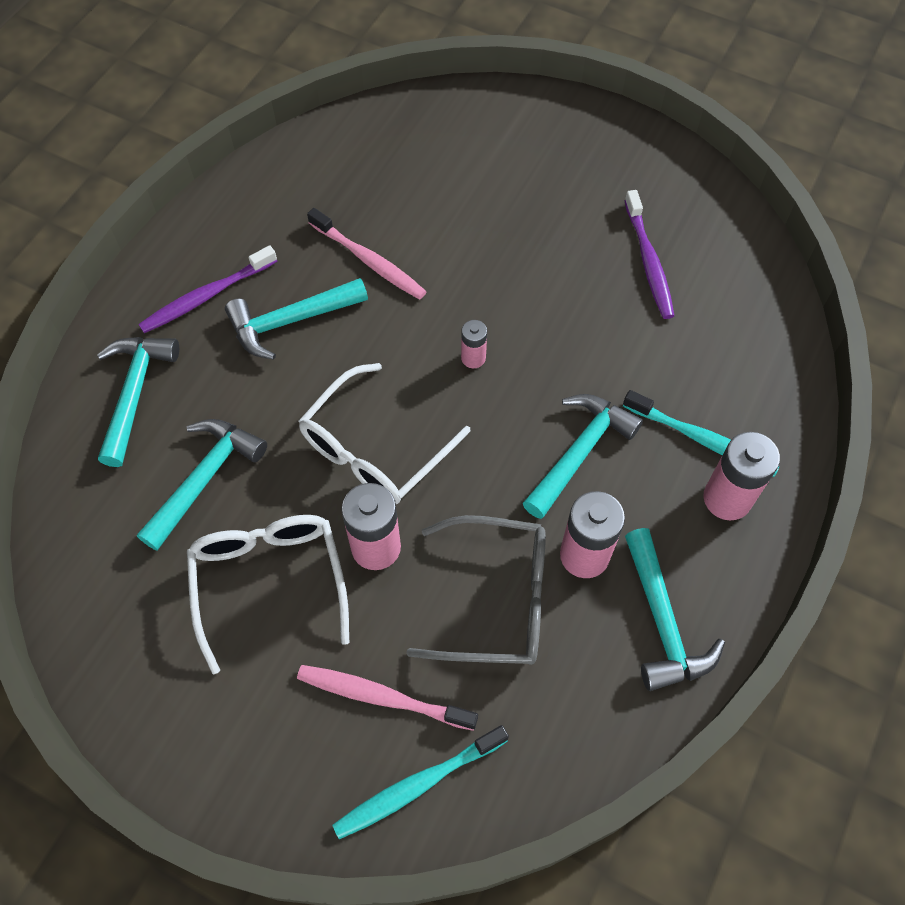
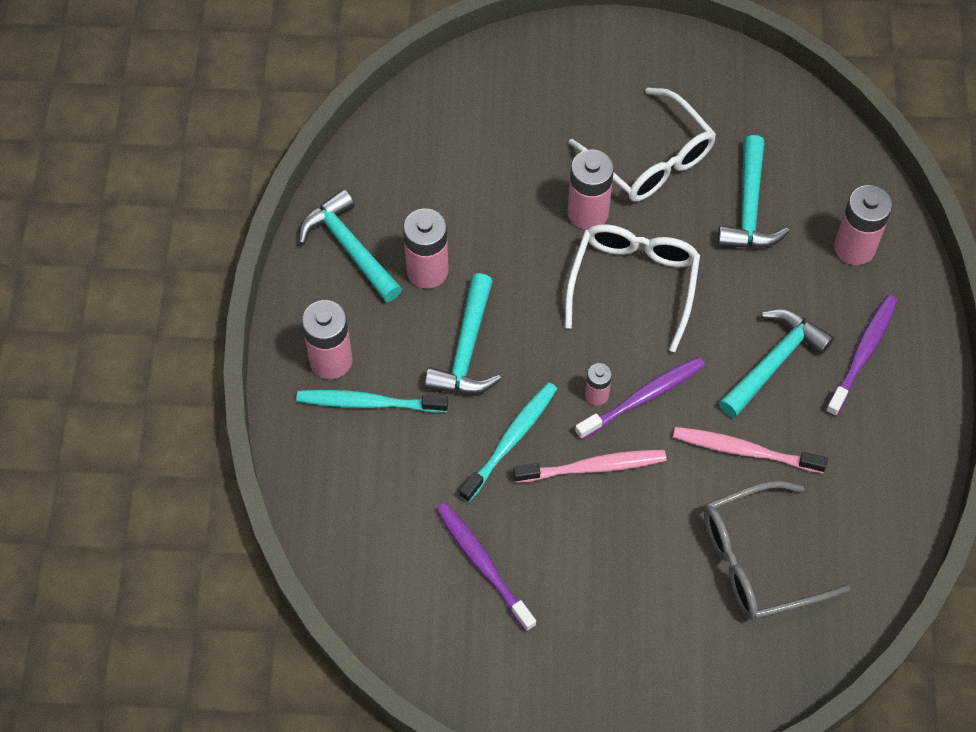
camera: 155 degrees right, 0 degrees up
turquoise hammer [97,337,179,467] -> pink battery [834,185,892,265]
pink toothbrush [297,665,478,731] -> pink toothbrush moved to [513,450,667,483]
turquoise toothbrush [332,725,509,839] -> turquoise toothbrush moved to [459,382,557,502]
grey glasses [406,515,546,665] -> grey glasses moved to [704,481,851,621]
none -> purple toothbrush [575,357,705,440]

